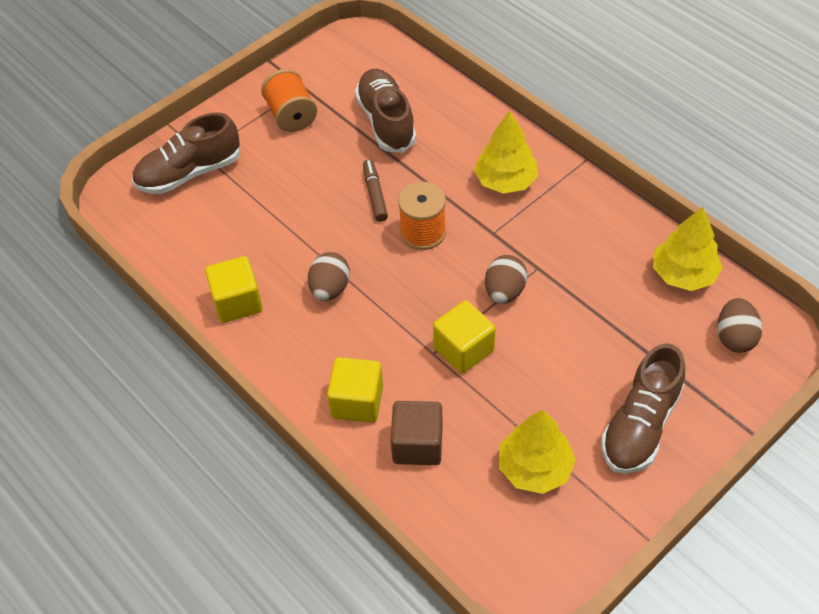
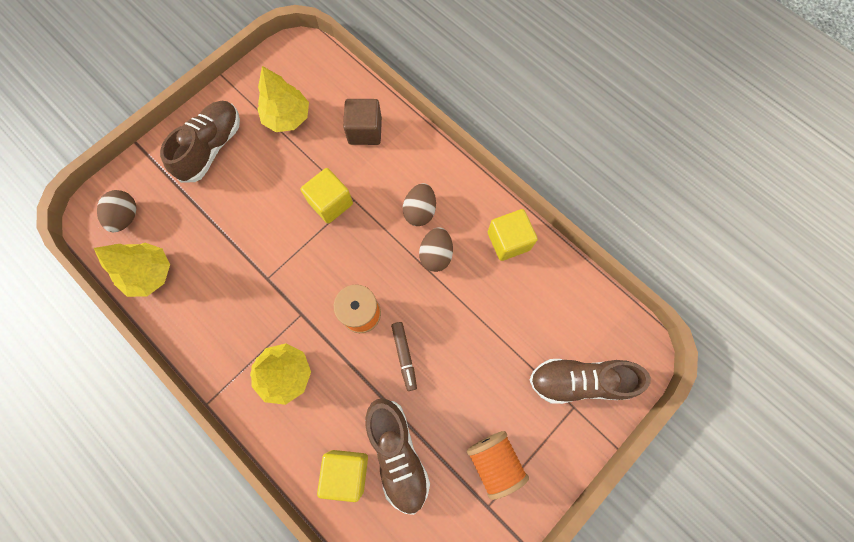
camera: 175 degrees right, 20 degrees up
brown shoe [132,113,240,194] -> brown shoe turned 150 degrees counterclockwise [530,359,651,404]
yellow cube [327,357,383,423] -> yellow cube moved to [317,450,368,502]
brown egg [485,255,527,304] -> brown egg moved to [403,183,436,226]

